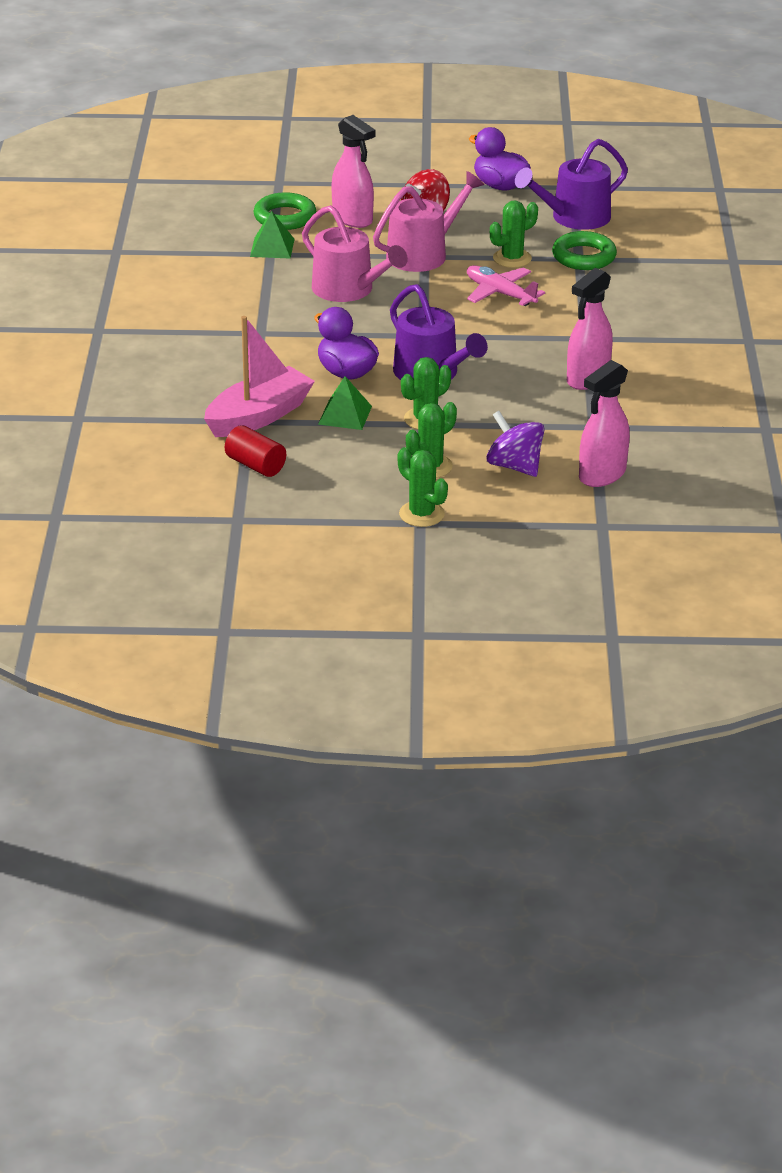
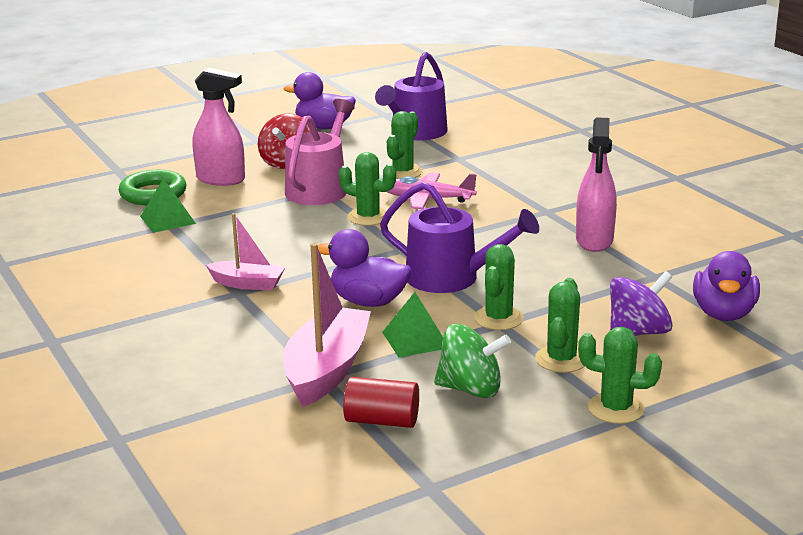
camera: 30 degrees left, 10 degrees down
pink watering can [302,205,408,302] -> none
purple spinning top [486,411,545,477] -> purple spinning top turned 135 degrees clockwise [610,271,673,336]
green ring [552,231,617,270] -> none
pink spray bottle [579,360,630,487] -> purple duck [693,251,760,321]
none -> pink boat [206,213,285,290]
none -> green cactus [339,152,396,226]
none -> green spinning top [434,324,511,398]

